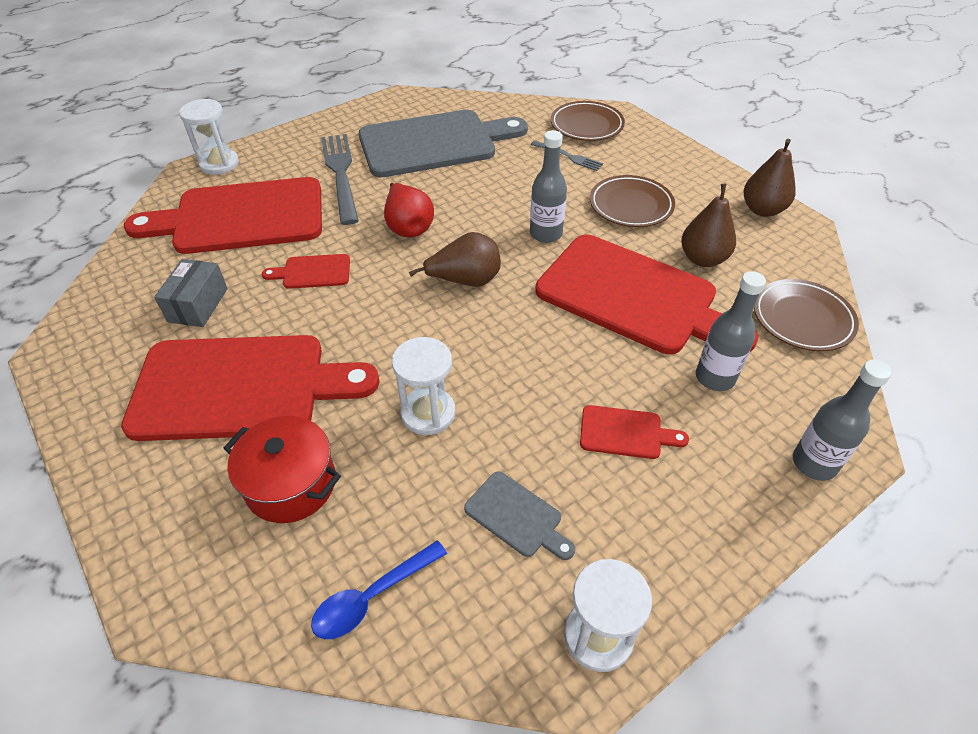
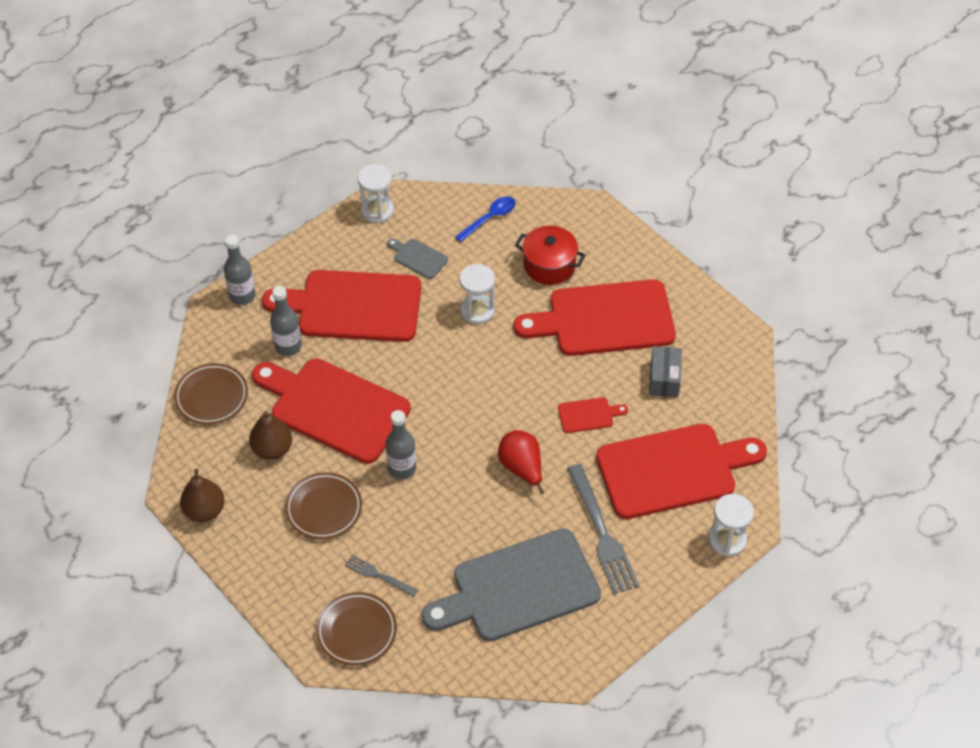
camera: 175 degrees right, 5 degrees up
brown pear [409,232,501,287] -> none
red cutting board [580,405,689,459] -> red cutting board [262,270,421,342], size x2.39

